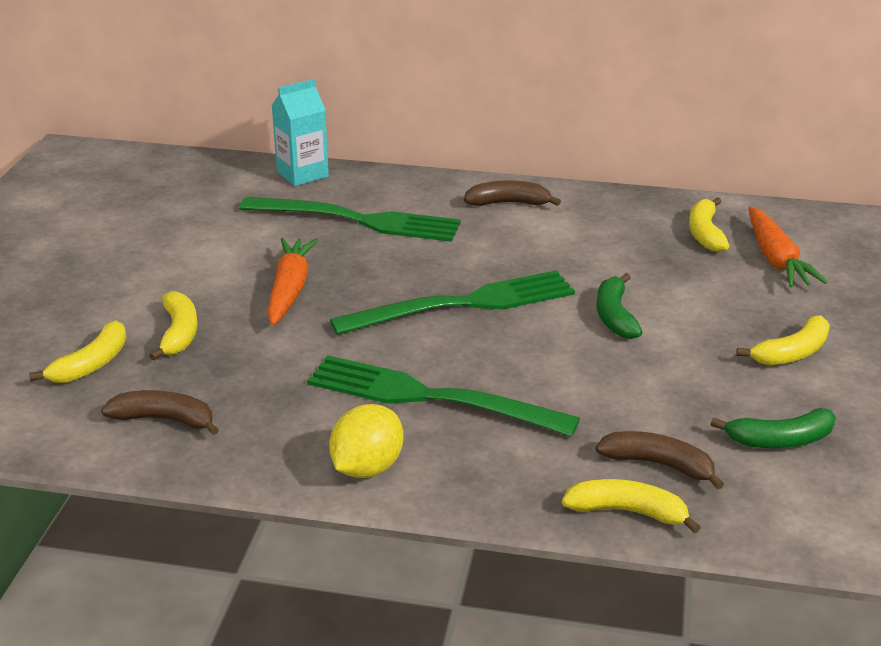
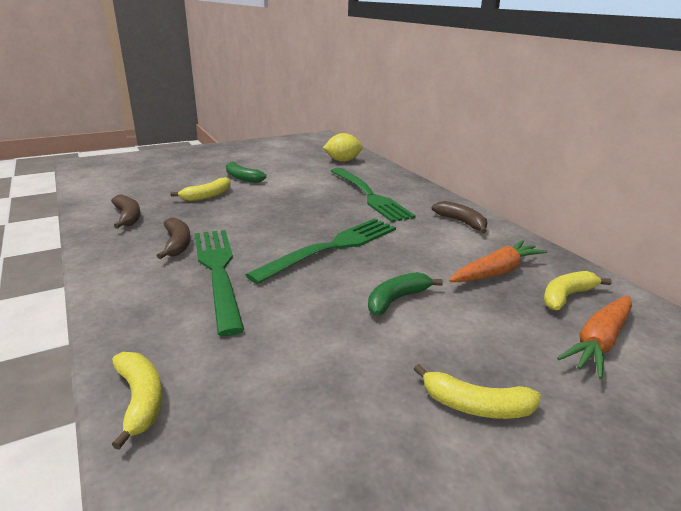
camera: 50 degrees right, 5 degrees down
yellow banana [29,320,127,383] -> none
orange carrot [267,238,319,326] -> orange carrot moved to [449,240,548,282]
turquoise carton [272,79,329,186] -> none
yellow lemon [329,404,404,478] -> yellow lemon moved to [323,133,363,162]
green fork [330,270,575,335] -> green fork turned 75 degrees counterclockwise [246,218,396,284]
brown banana [596,431,724,490] -> brown banana moved to [157,217,191,259]
green banana [711,408,836,448] -> green banana moved to [226,161,266,183]

